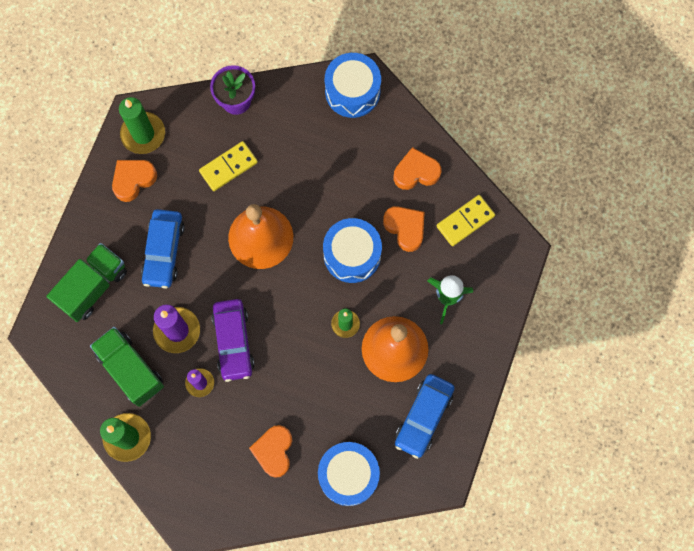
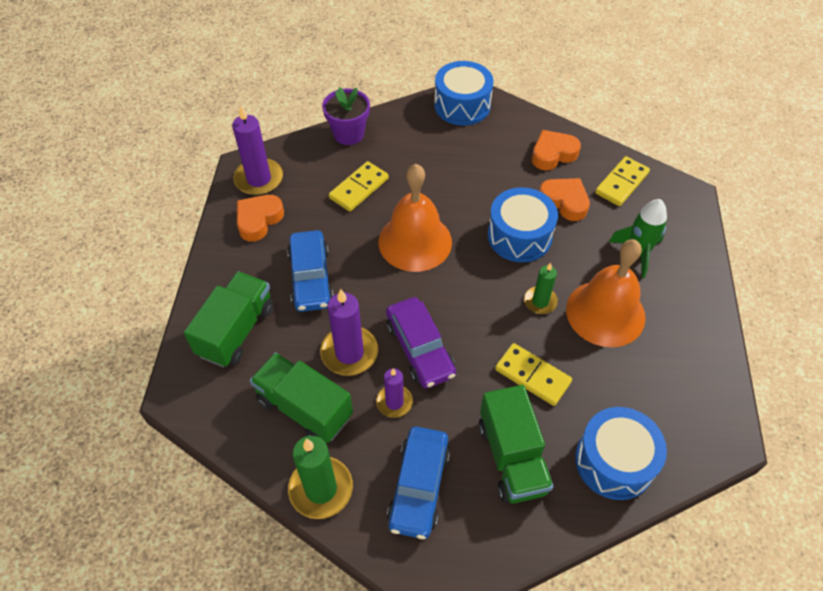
camera: 15 degrees left, 20 degrees down
green candle [119,97,165,154] -> purple candle [232,106,283,195]
orange heart [249,425,292,478] -> green truck [479,385,554,503]
blue car [395,374,455,459] -> blue car moved to [387,427,450,539]
none -> yellow domino [495,343,572,406]

